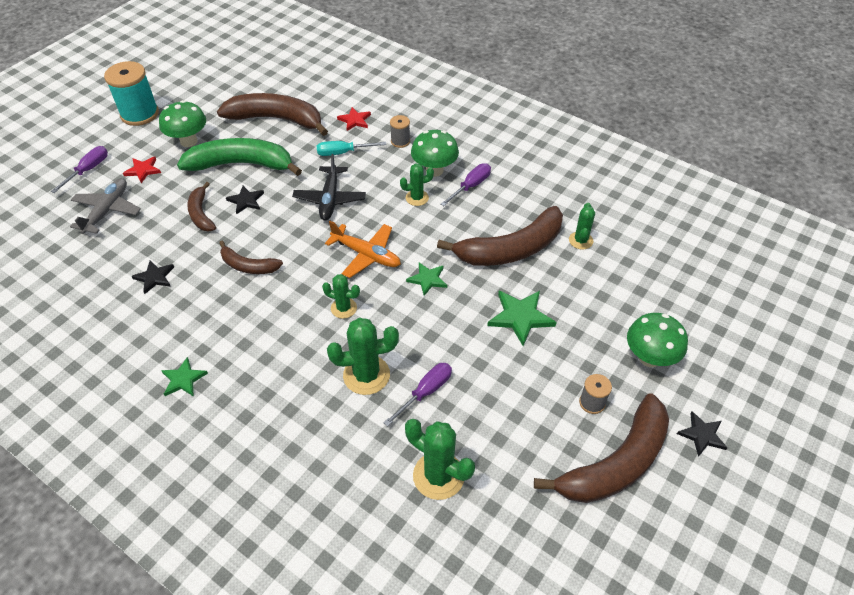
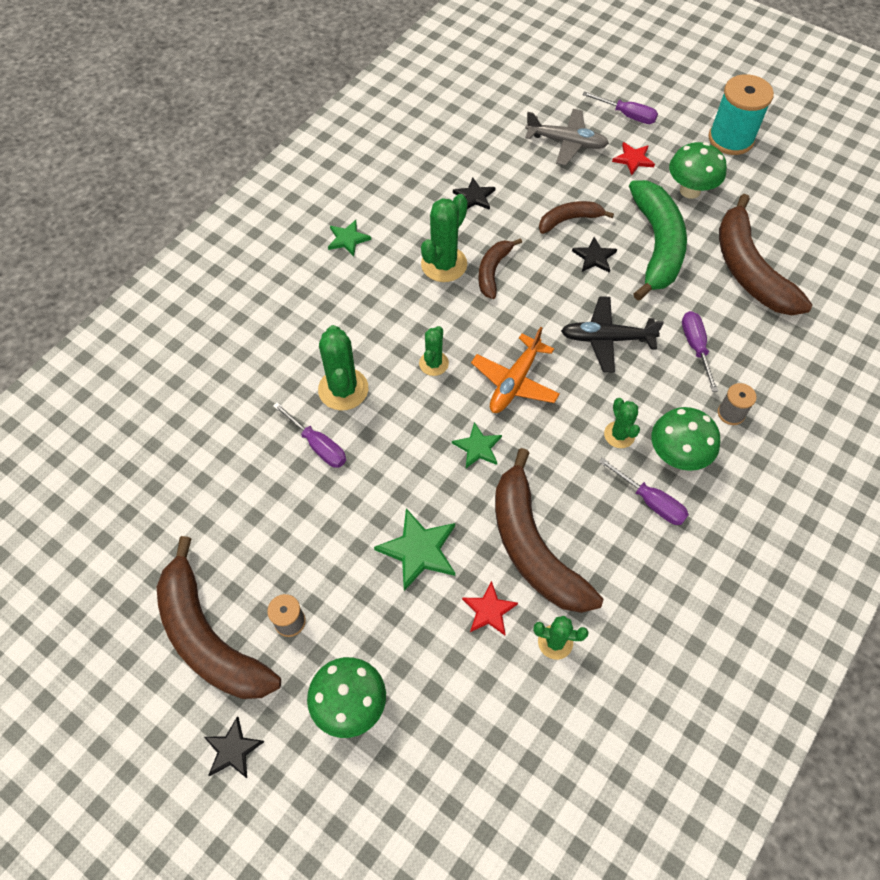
camera: 90 degrees right, 10 degrees up
brown banana [217,93,328,136] -> brown banana turned 150 degrees clockwise [719,194,812,315]
turquoise screwdriver [317,141,386,156] -> purple screwdriver [682,311,718,392]
red star [337,107,371,131] -> red star moved to [462,581,518,635]
green cactus [405,419,475,500] -> green cactus moved to [421,194,468,282]

